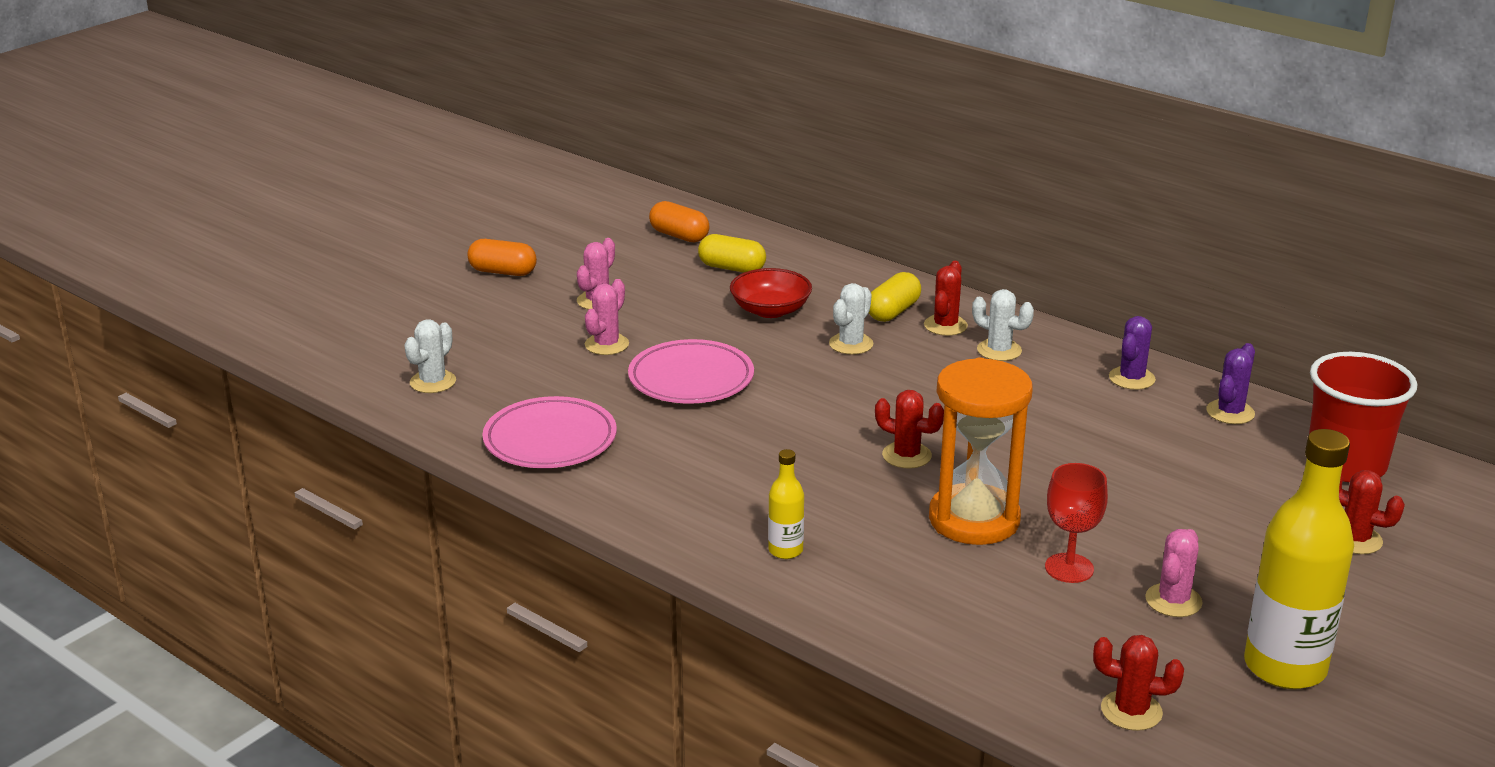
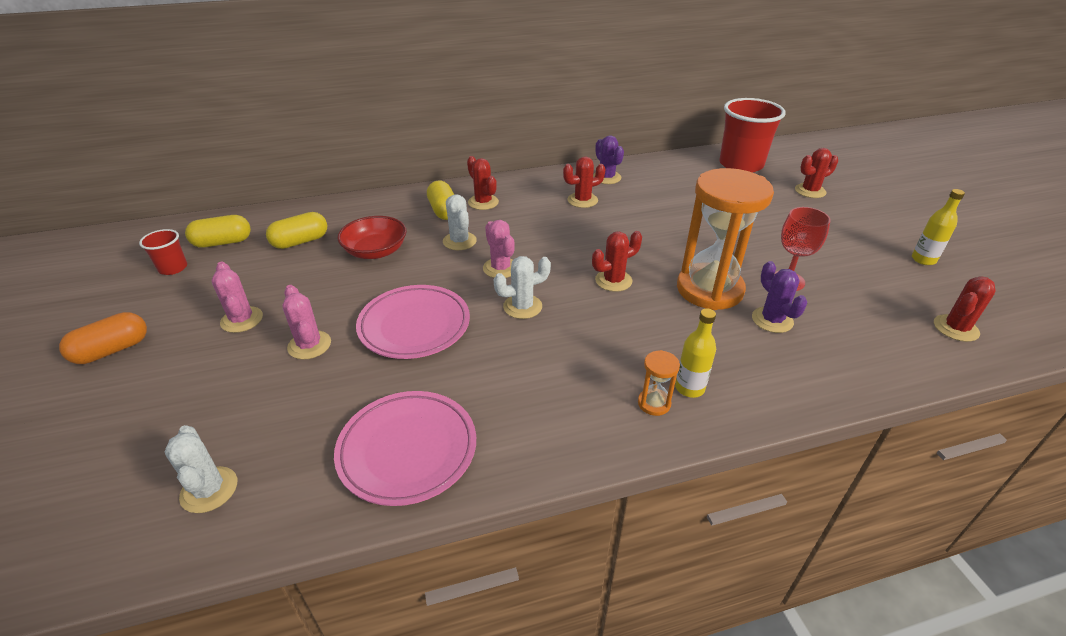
camera: 55 degrees left, 10 degrees up
orange capsule [649,201,710,243] -> yellow capsule [185,215,251,248]
white cactus [972,289,1034,361] -> white cactus moved to [494,256,551,319]
pink cactus [1145,529,1203,617] -> pink cactus moved to [483,220,515,278]
purple cactus [1206,343,1255,424] -> purple cactus moved to [752,261,807,333]
yellow bottle [1244,429,1354,689] -> yellow bottle [912,189,965,265], size x0.47
none -> red cup [139,229,187,275]
none -> red cactus [563,156,606,208]
none -> orange hourglass [638,350,680,416]

